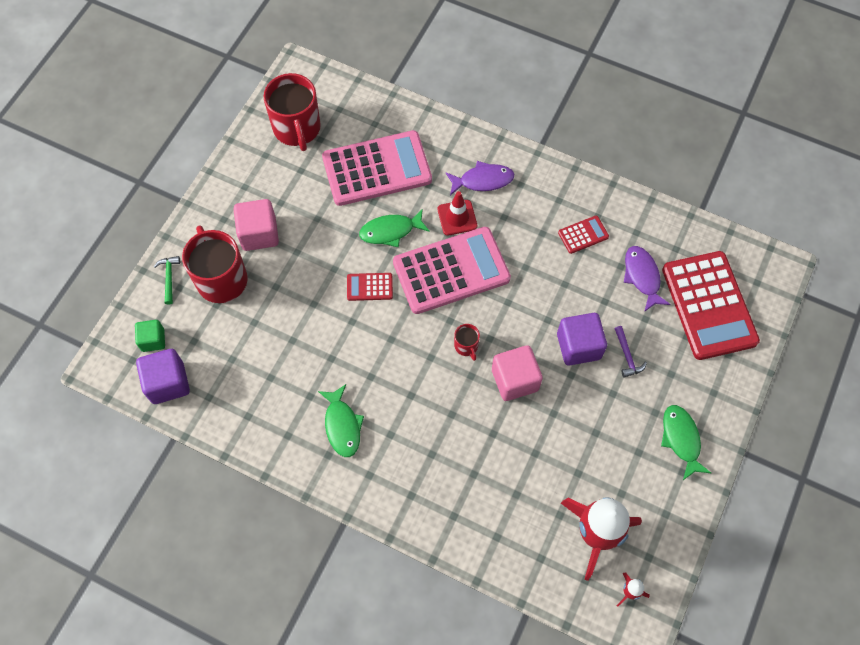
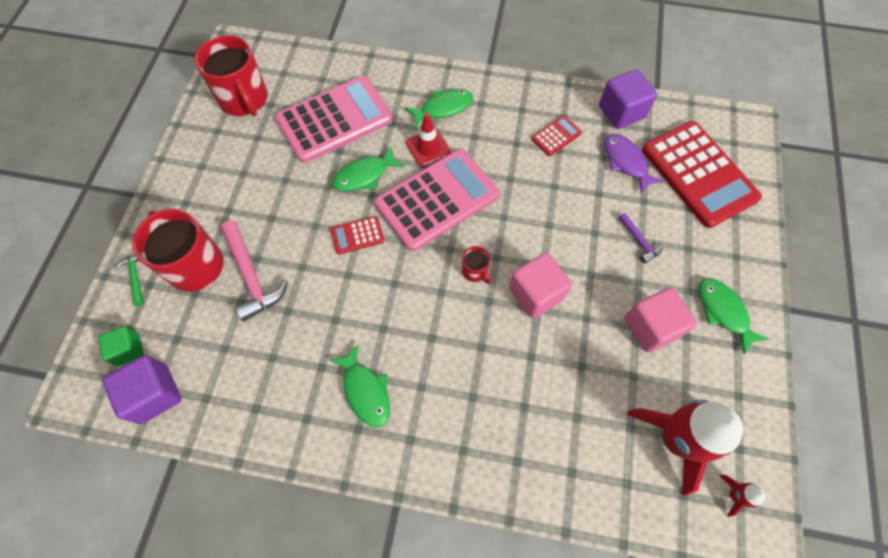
camera: 15 degrees left, 0 degrees up
pink cube [234,199,279,251] -> pink cube moved to [624,288,697,353]
purple fish [446,161,514,195] -> green fish [405,89,473,128]
purple cube [557,313,607,366] -> purple cube moved to [599,69,657,129]
none -> pink hammer [221,220,288,321]

